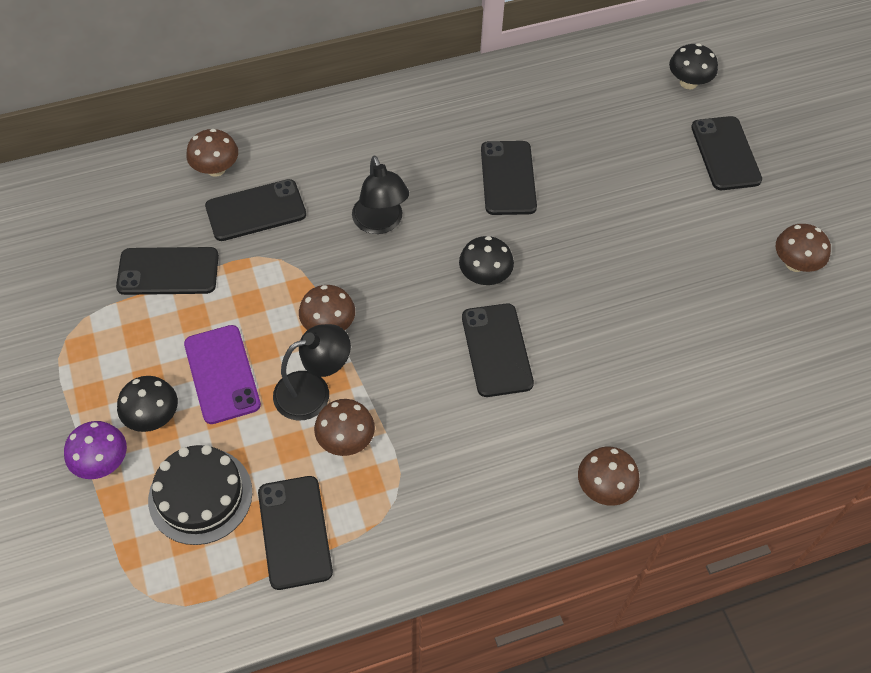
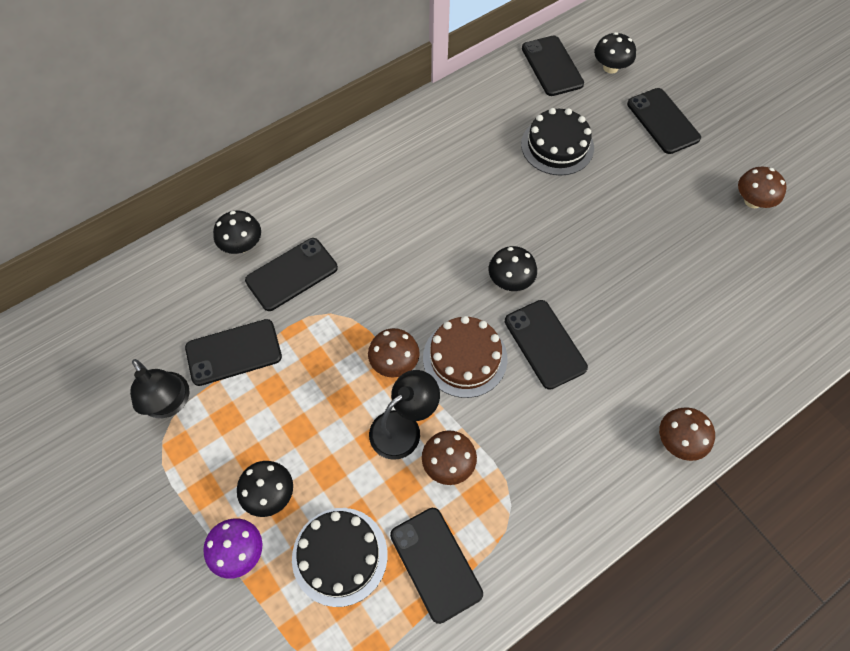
camera: 15 degrees left, 5 degrees up
purple phone [184,325,261,424] -> none
brown mushroom [186,129,238,177] -> black mushroom [213,210,261,254]
black lamp [352,156,409,234] -> black lamp moved to [130,359,190,418]
black phone [481,141,537,215] -> black phone moved to [522,36,584,96]
none -> brown cake [423,316,507,398]
none -> black cake [521,108,594,176]

